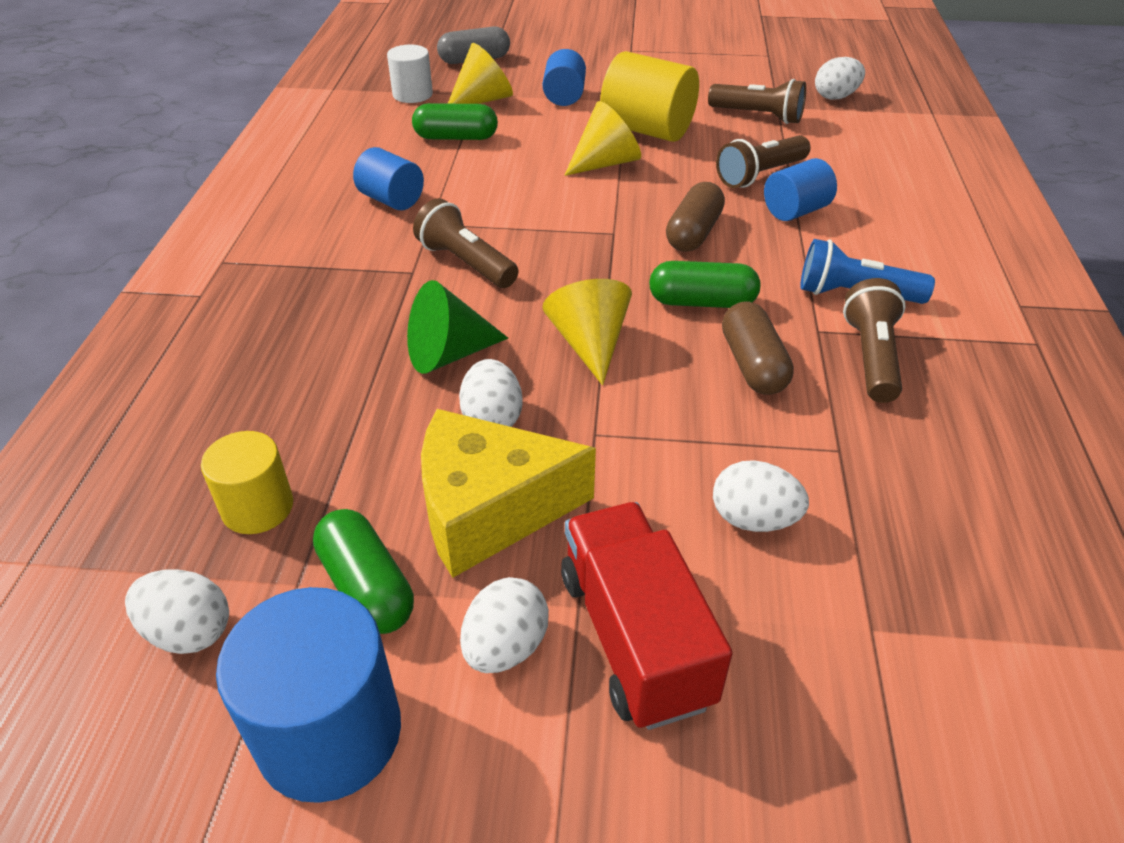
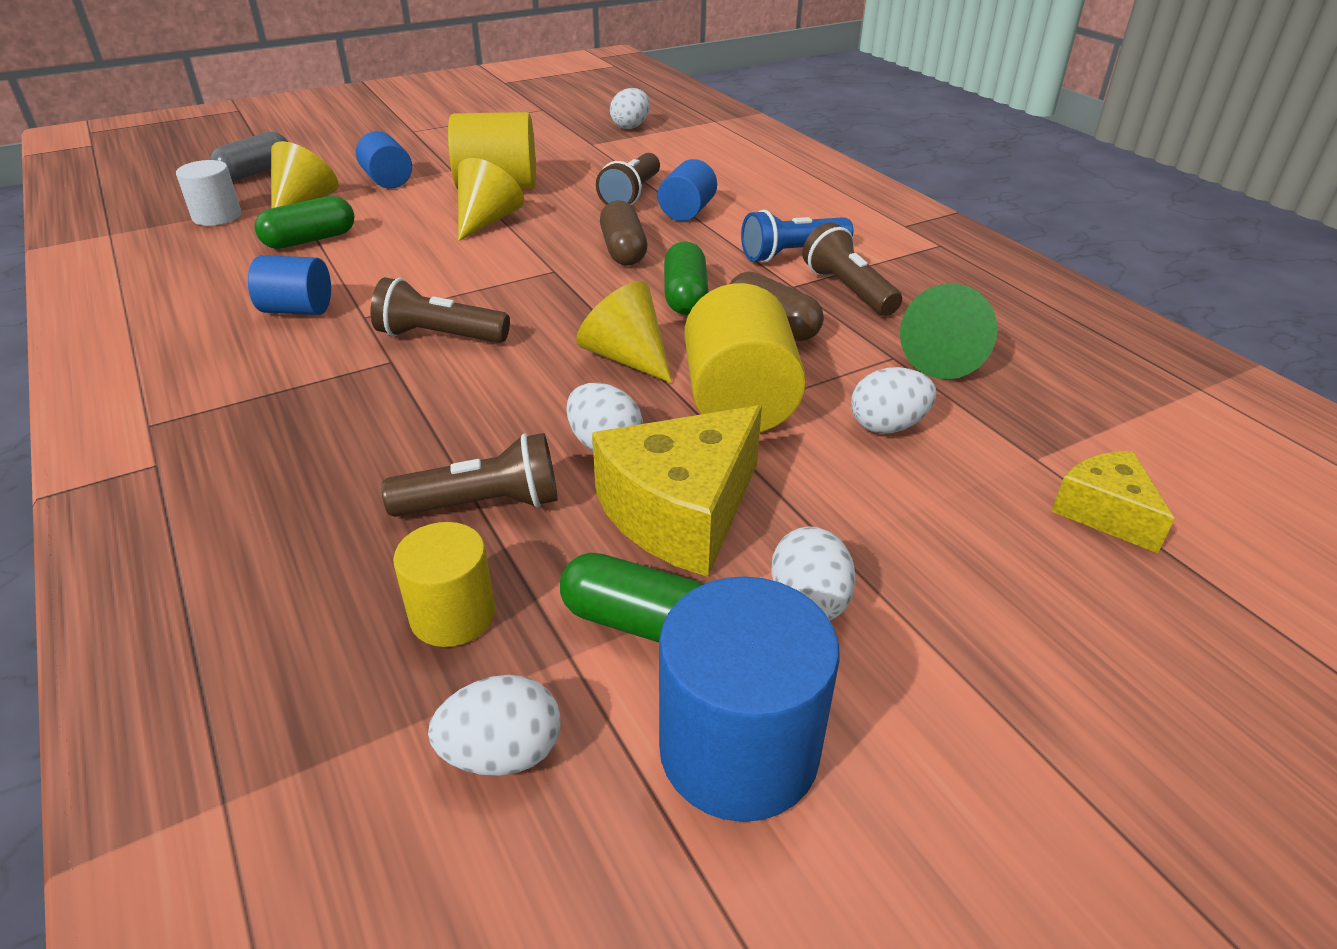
camera: 35 degrees left, 5 degrees down
green cone [407,280,508,374] -> green cone moved to [900,283,998,379]
red truck [561,502,732,730] -> none
green capsule [649,261,760,308] -> green capsule turned 60 degrees counterclockwise [664,241,709,315]
brown flashlight [708,79,806,124] -> brown flashlight moved to [381,433,558,517]
none -> yellow cylinder [685,283,806,432]
none -> yellow cheese [1051,451,1175,553]

